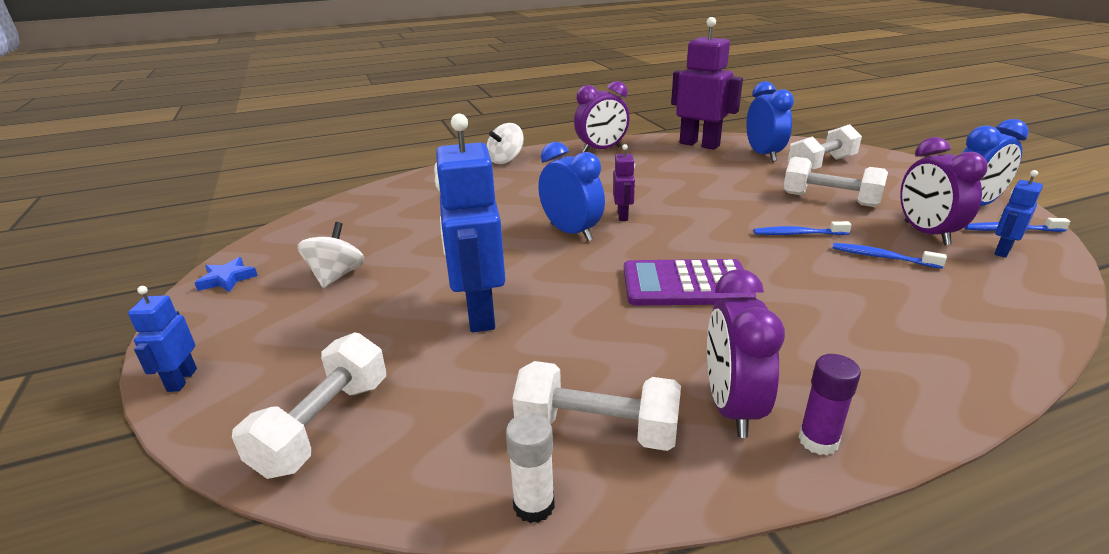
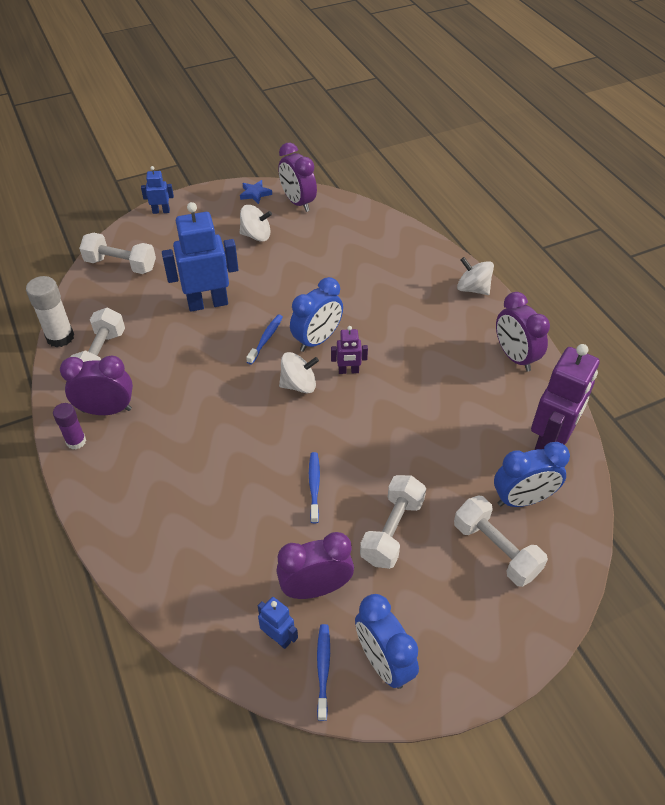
camera: 85 degrees right, 20 degrees up
white glue stick [506,413,555,523] -> white glue stick [26,276,74,347], size x1.55
purple calculator [624,259,756,305] -> none
blue toothbrush [832,243,947,269] -> blue toothbrush moved to [246,314,283,365]
none -> purple clock [278,142,317,212]
none -> white spinning top [279,352,319,393]

